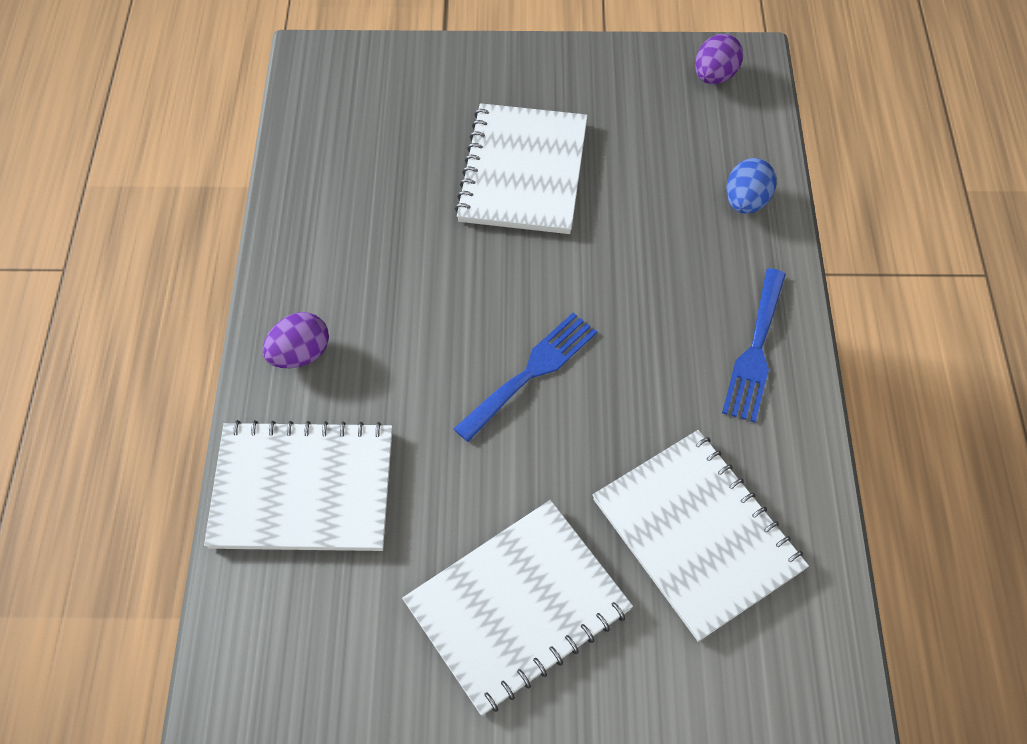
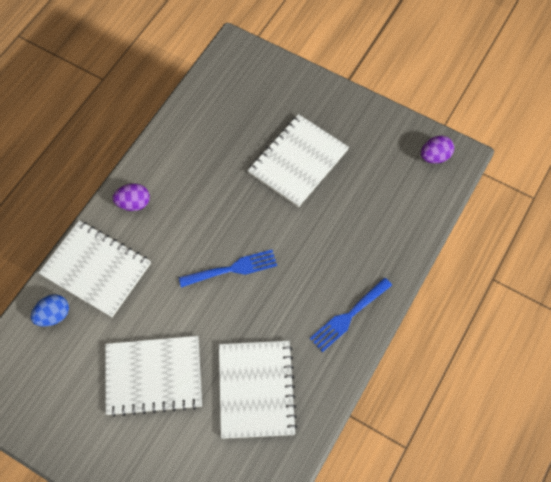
camera: 30 degrees right, 5 degrees up
blue egg [726,158,777,214] -> blue egg moved to [31,294,69,327]

